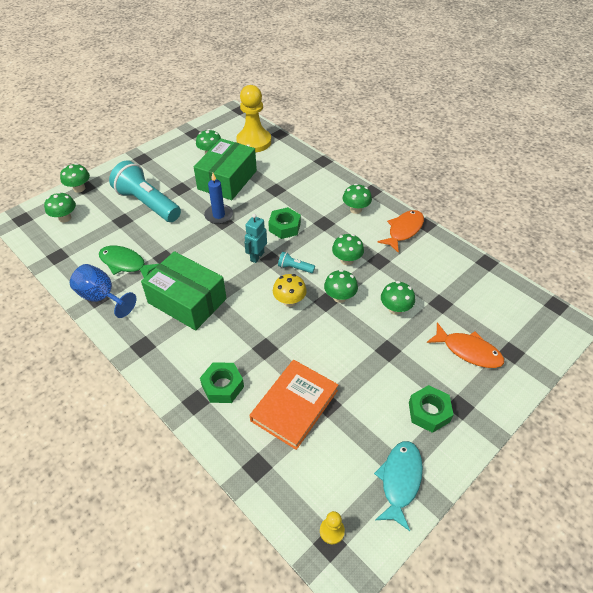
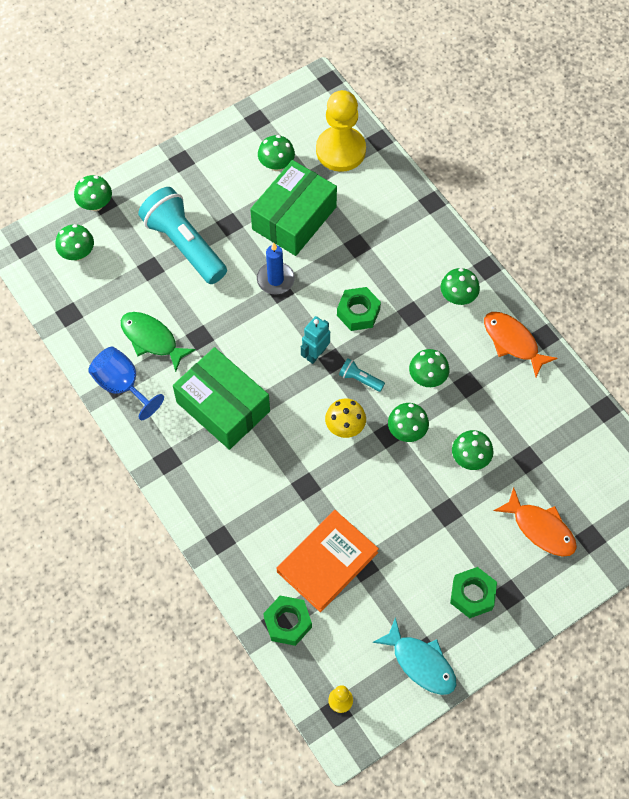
camera: 10 degrees right, 15 degrees up
green nut [200,362,244,403] -> green nut moved to [263,596,312,646]
turquoise fish [374,441,423,531] -> turquoise fish turned 105 degrees clockwise [373,617,456,695]
orange fish [377,210,424,253] -> orange fish turned 90 degrees counterclockwise [484,312,557,377]

